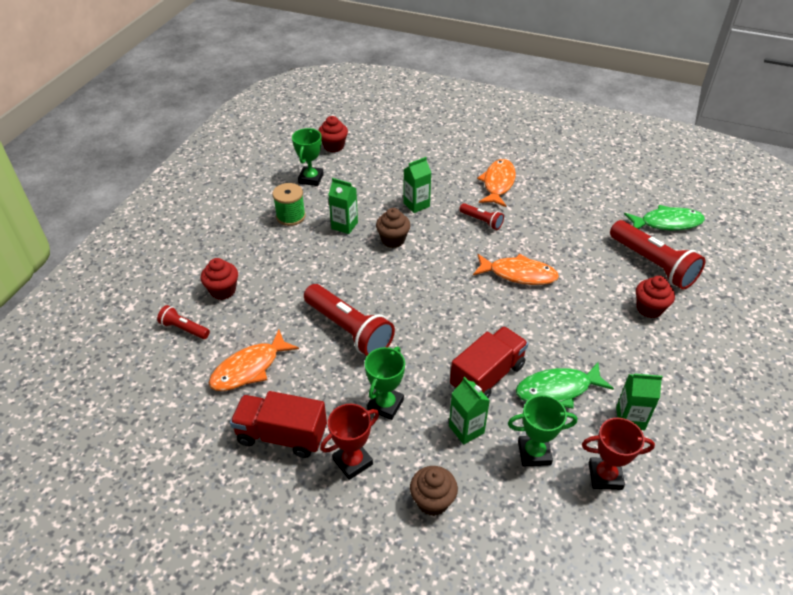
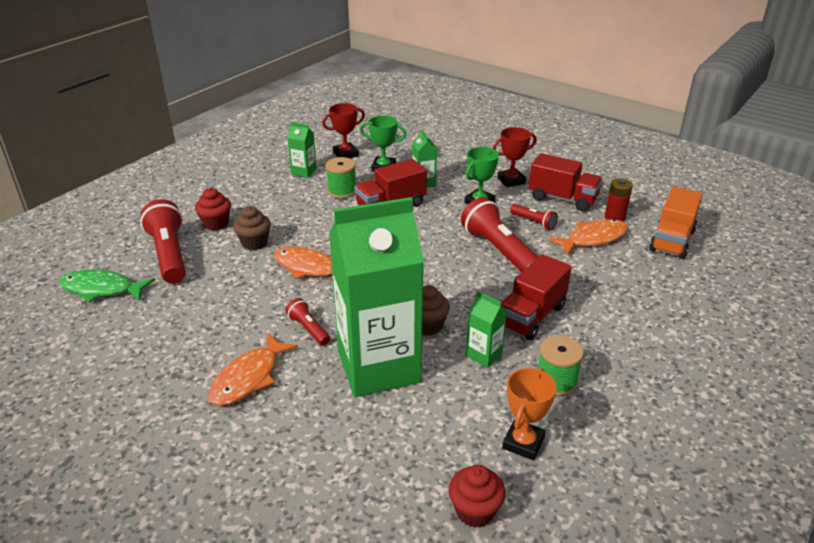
camera: 165 degrees left, 10 degrees down
red flashlight [157,305,210,339] -> red flashlight moved to [510,204,558,230]
red cupcake [201,258,238,300] -> none
green trophy [292,128,324,186] -> orange trophy [502,368,556,460]
green carton [403,157,431,213] -> green carton [329,197,424,397], size x2.50
brown cupcake [410,466,458,516] -> brown cupcake moved to [233,206,271,250]
green fish [516,362,614,409] -> green spool [326,157,356,199]
red trophy [582,418,655,490] -> red trophy turned 45 degrees counterclockwise [322,103,365,158]
none -> red truck [501,254,572,340]
none -> red battery [605,178,633,221]
none -> orange truck [649,186,703,259]

